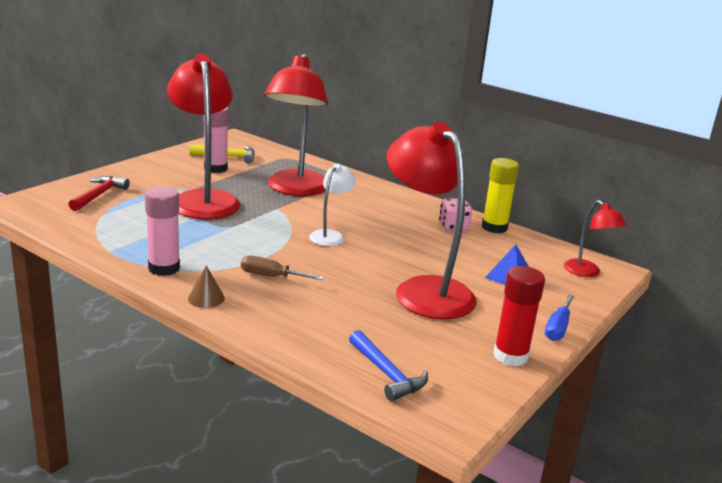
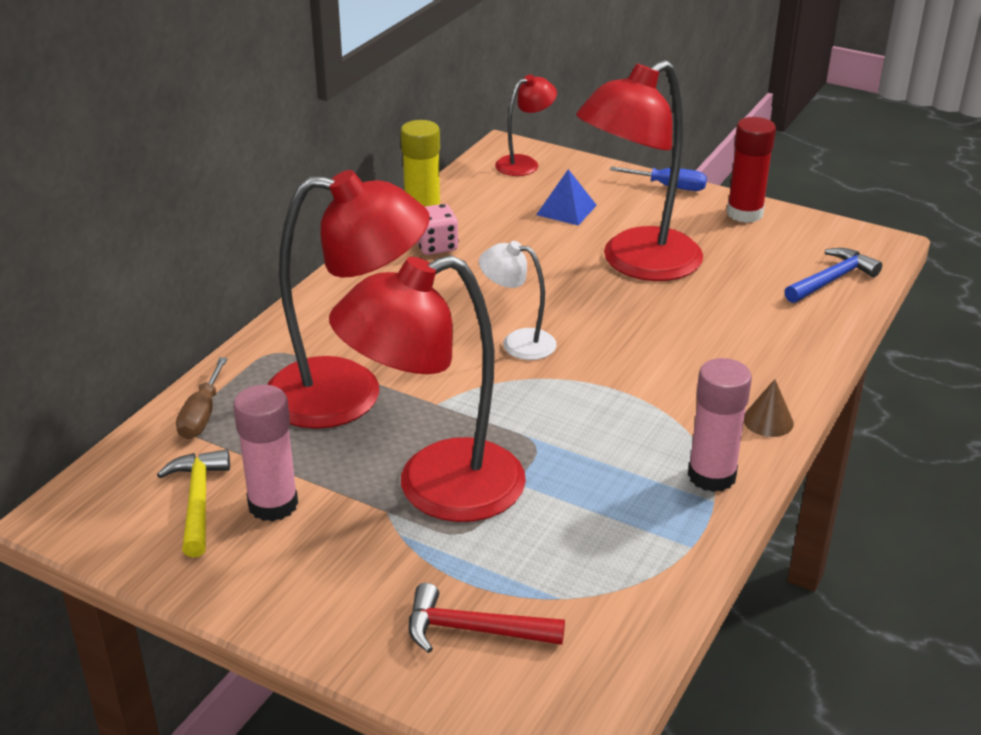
camera: 95 degrees left, 10 degrees up
brown screwdriver [241,255,324,280] -> brown screwdriver moved to [176,357,228,439]

